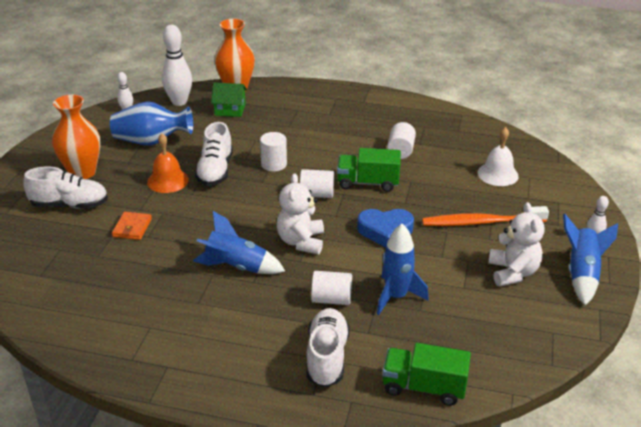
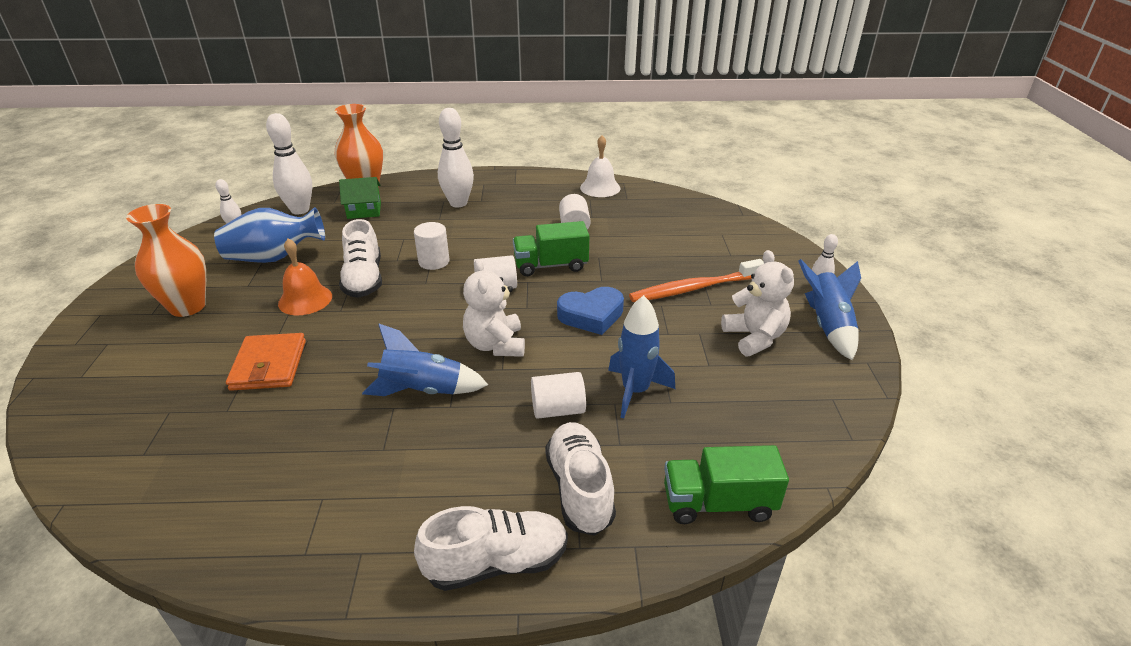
camera: 15 degrees left, 0 degrees up
white shoe [23,166,108,209] -> white shoe moved to [414,506,568,591]
orange wallet [112,212,152,240] -> orange wallet [226,333,306,391], size x1.52
white bell [477,127,519,186] -> white bell moved to [580,136,620,197]
none -> white bowling pin [438,108,474,207]

